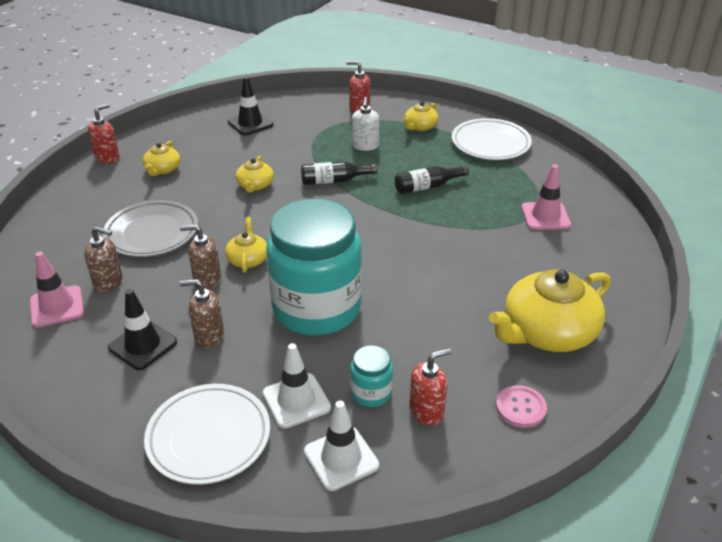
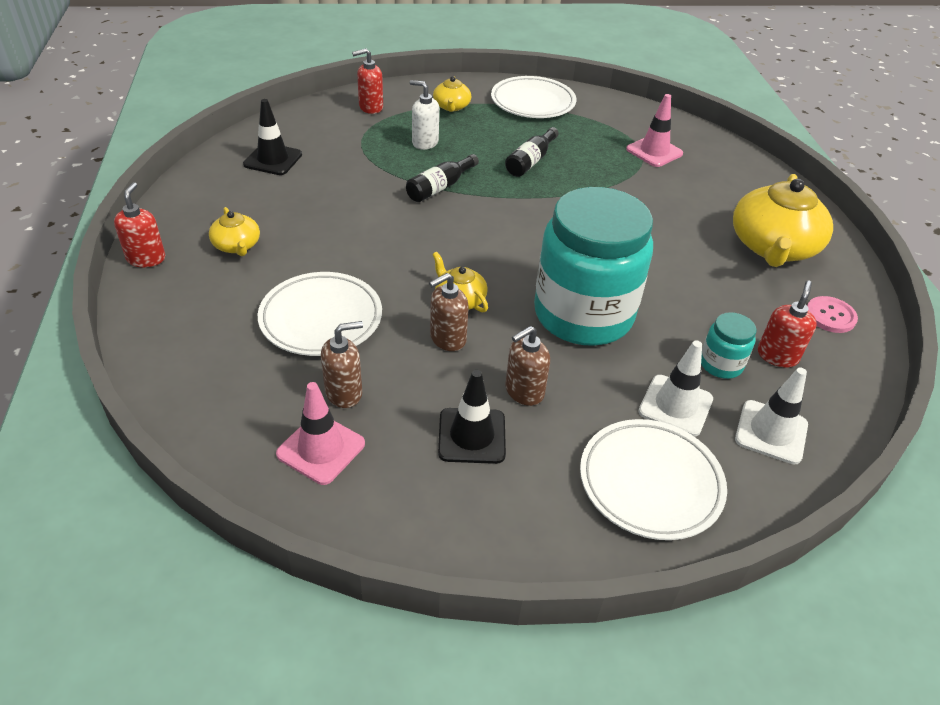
camera: 40 degrees left, 5 degrees up
grey plate [103,200,198,257] -> white plate [258,272,382,356]
yellow teapot [236,156,274,193] -> none
white soap dispenser [352,97,379,151] -> white soap dispenser turned 150 degrees clockwise [410,80,439,150]

